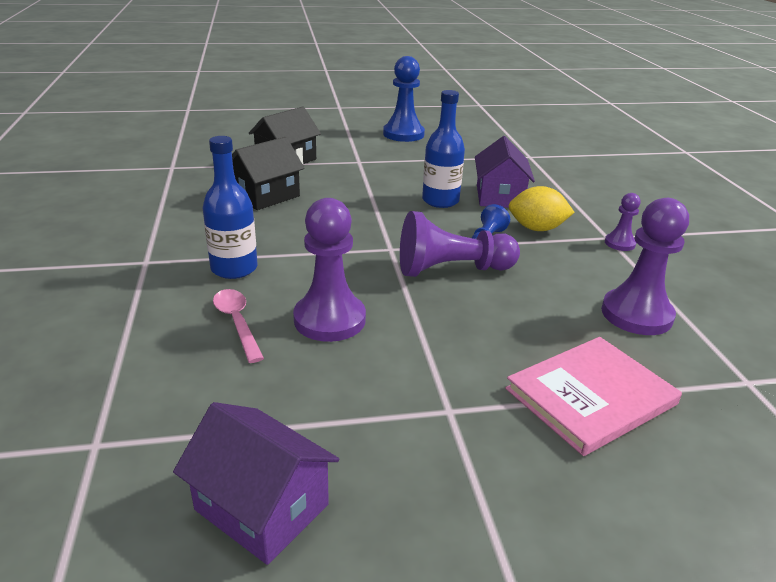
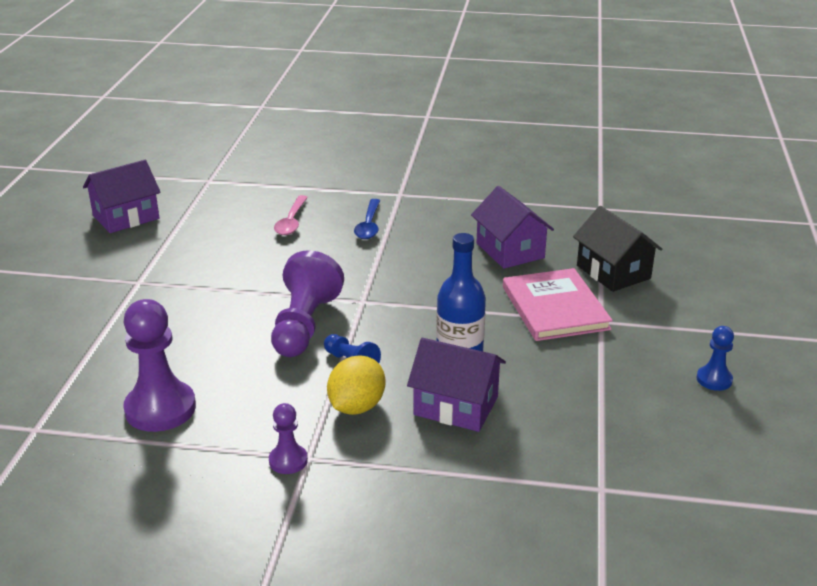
camera: 110 degrees right, 0 degrees up
blue bottle [203,136,258,279] -> blue spoon [354,199,380,239]
pink spoon [213,289,264,363] -> pink spoon turned 105 degrees clockwise [274,195,308,235]
black house [232,137,304,210] -> purple house [471,186,554,269]
purple pawn [293,198,366,342] -> none
blue pawn [383,56,425,142] -> blue pawn [696,326,734,391], size x0.52
pink book [505,337,682,456] -> pink book moved to [503,268,613,341]

